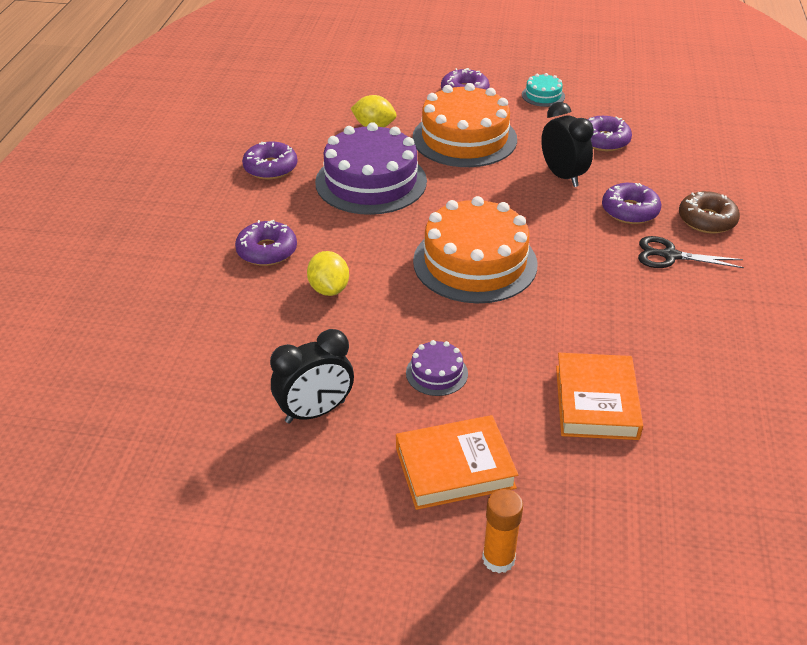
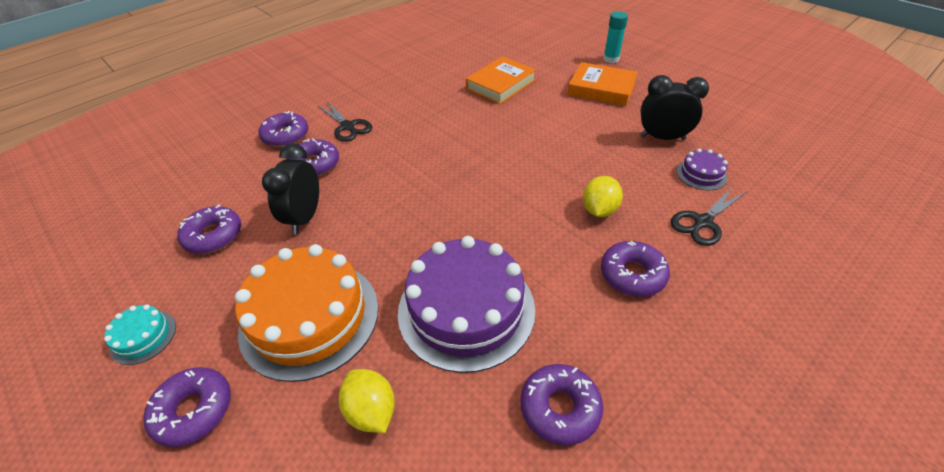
camera: 140 degrees left, 5 degrees up
purple cake [406,340,468,396] -> purple cake moved to [676,149,728,190]
orange cake [413,196,538,303] -> none
orange glue stick [482,489,523,573] -> turquoise glue stick [603,11,628,63]
brown donut [679,191,740,234] -> purple donut [258,111,308,147]
none -> black scissors [671,186,746,246]

